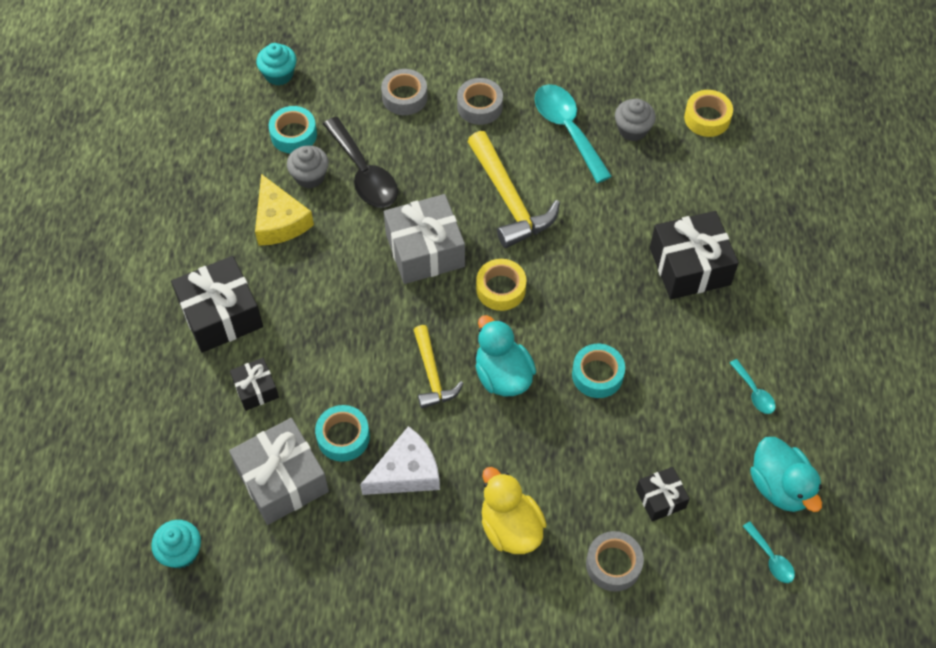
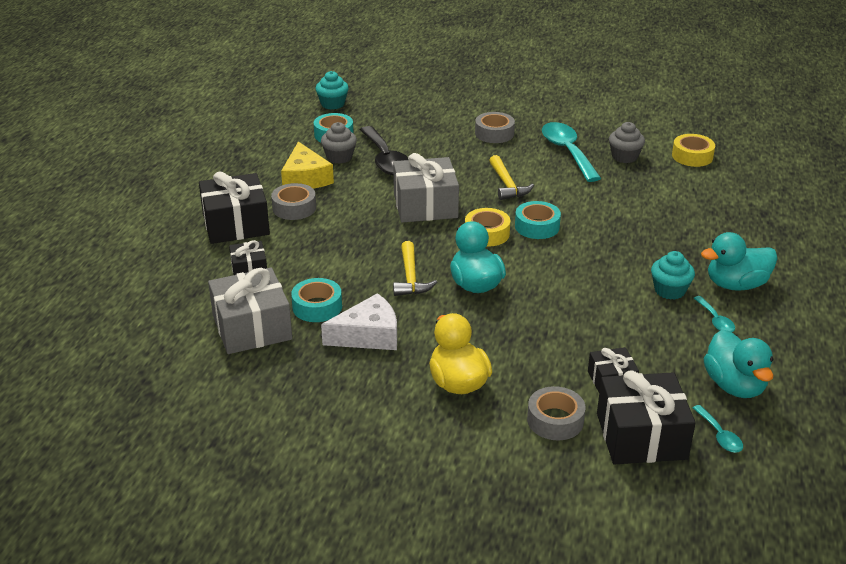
camera: 10 degrees right, 25 degrees down
turquoise cupcake [151,520,201,568] -> turquoise cupcake moved to [651,251,695,300]
grey tape [381,69,428,115] -> grey tape moved to [271,183,316,220]
yellow hammer [468,131,560,248] -> yellow hammer [489,155,534,200], size x0.62
turquoise tape [572,344,625,398] -> turquoise tape moved to [515,201,561,239]
black gift [650,211,739,299] -> black gift moved to [597,371,696,464]
none -> turquoise duck [701,232,778,291]

